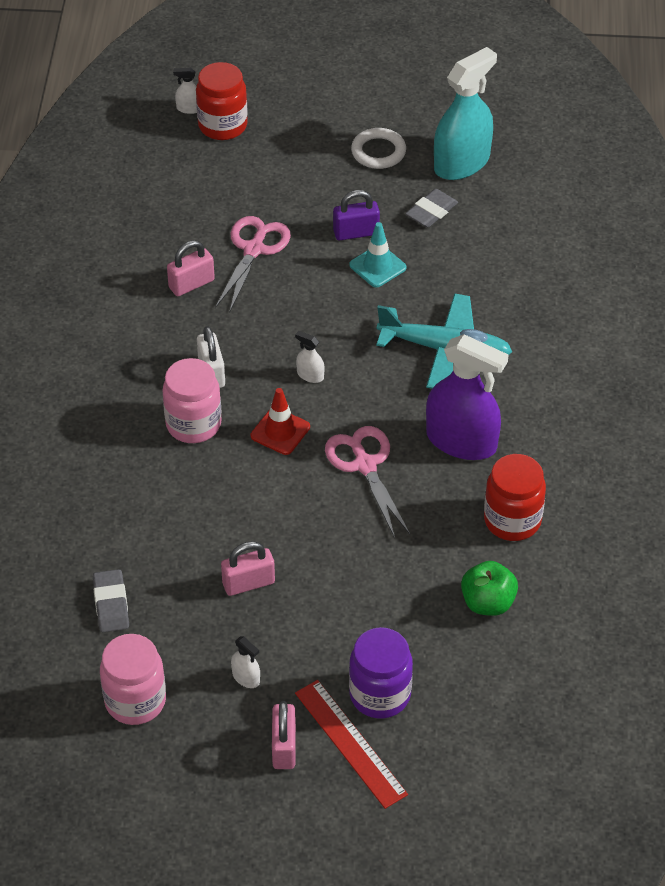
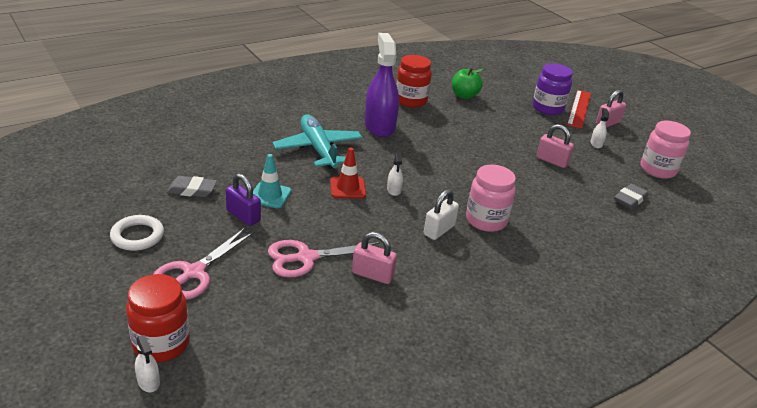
camera: 130 degrees left, 15 degrees down
red traffic cone [251,388,310,455] -> red traffic cone moved to [330,148,366,199]
pink scissors [325,426,410,538] -> pink scissors moved to [154,228,255,300]
turquoise spray bottle [434,47,497,180] -> none

